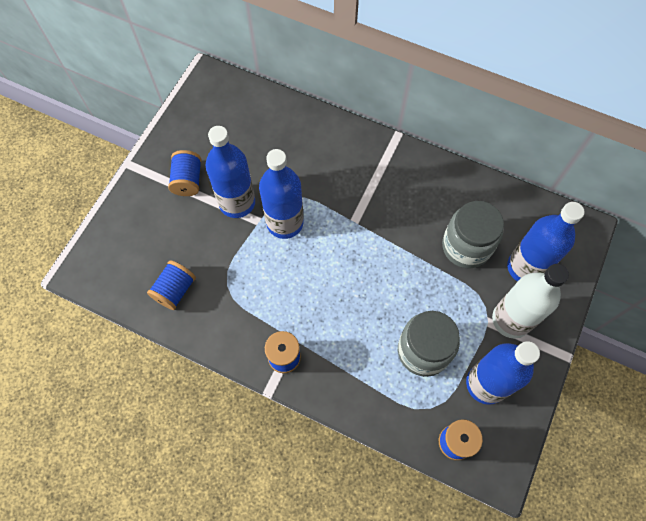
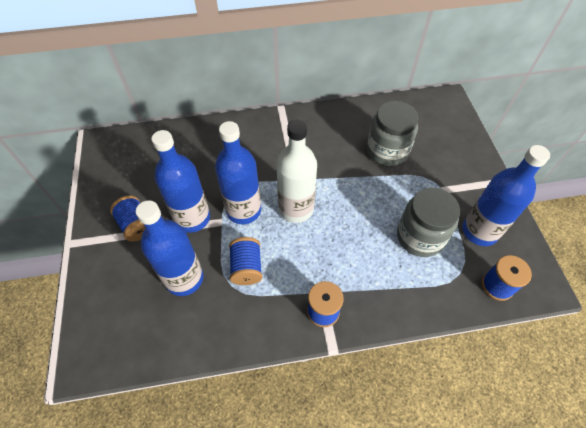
camera: 35 degrees left, 10 degrees down
blue spool [147,260,196,310] -> blue spool moved to [229,237,263,285]
white bottle [492,264,569,338] -> white bottle moved to [276,120,317,223]
blue bottle [507,202,585,282] -> blue bottle moved to [136,200,204,296]

